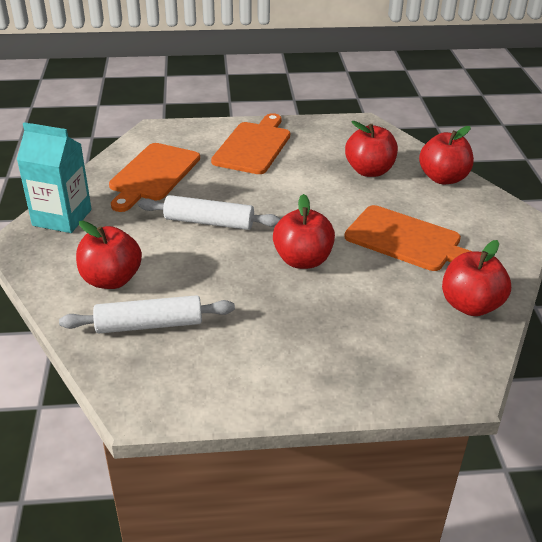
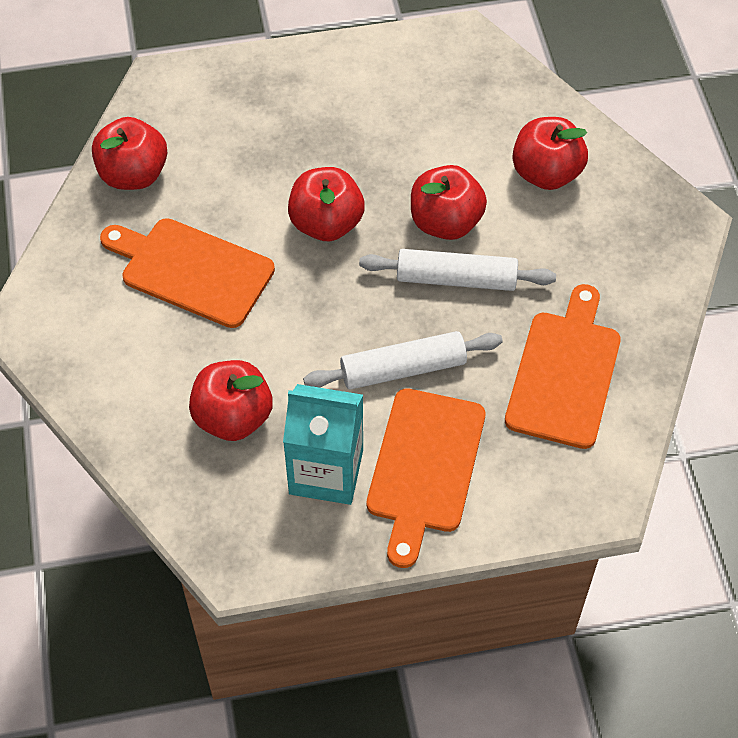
camera: 175 degrees right, 20 degrees up
turquoise carton [16,122,92,233] -> turquoise carton moved to [283,384,363,505]
white rolling pin [59,295,235,333] -> white rolling pin moved to [303,331,503,390]
red apple [419,126,474,184] -> red apple moved to [411,165,487,240]

